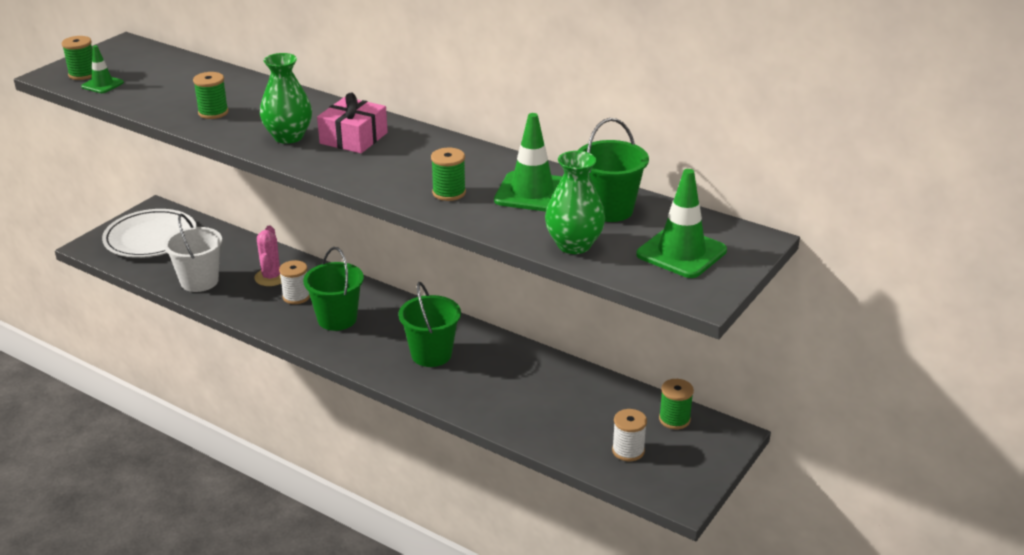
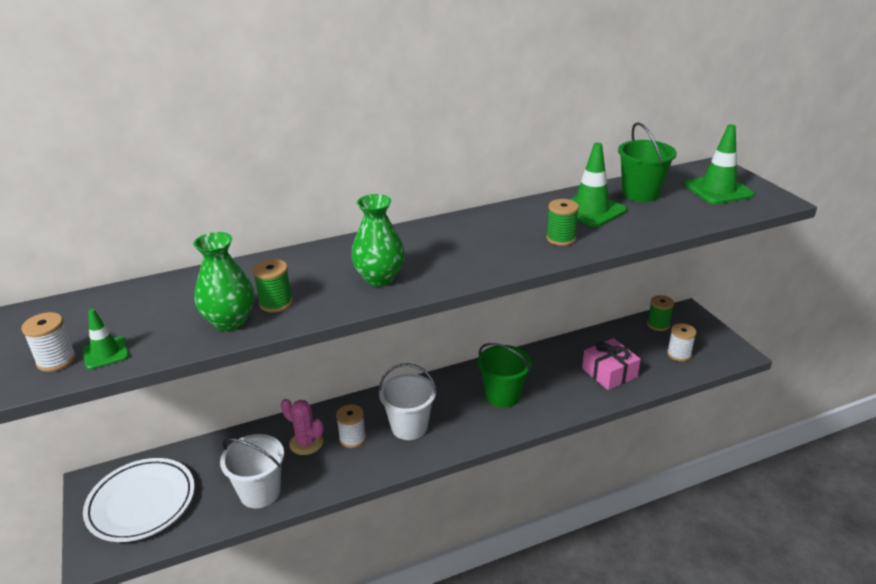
camera: 55 degrees left, 0 degrees up
green spool [62,36,93,80] -> white spool [21,312,76,372]
green bucket [303,247,364,331] -> white bucket [378,363,437,440]
pink gift [317,92,388,153] -> pink gift moved to [582,338,641,390]
green vase [545,151,605,254] -> green vase moved to [193,232,254,331]

